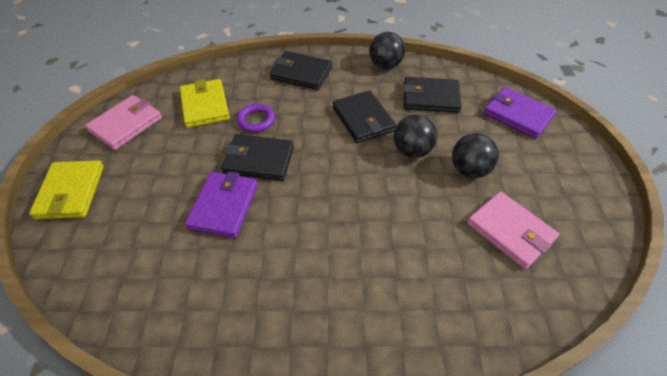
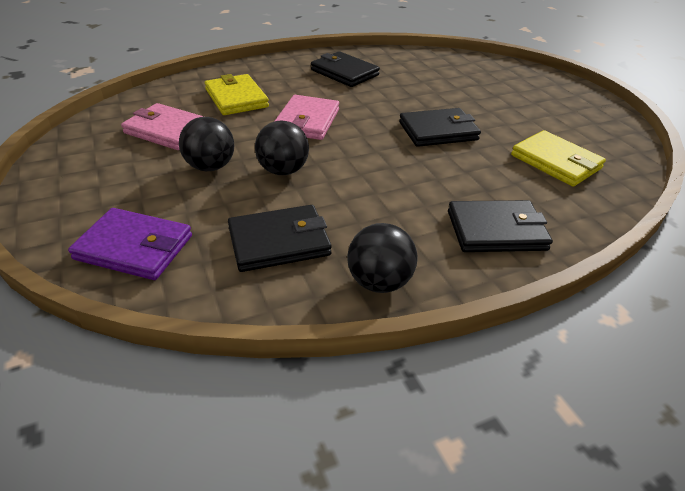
camera: 155 degrees right, 10 degrees down
yellow wallet [29,160,104,219] -> yellow wallet moved to [205,74,269,115]
pink wallet [85,95,162,150] -> pink wallet moved to [275,95,339,140]
purple wallet [185,172,258,238] -> none
purple ring [237,104,275,132] -> none
black wallet [333,90,396,143] -> black wallet moved to [311,51,380,87]

